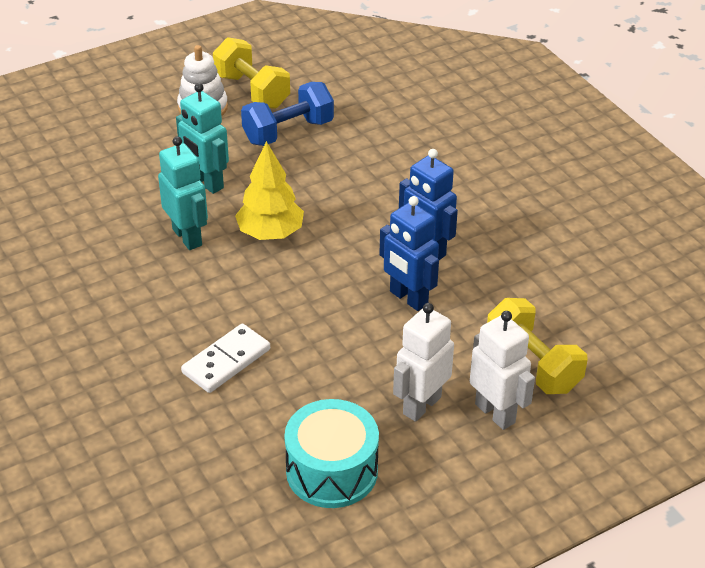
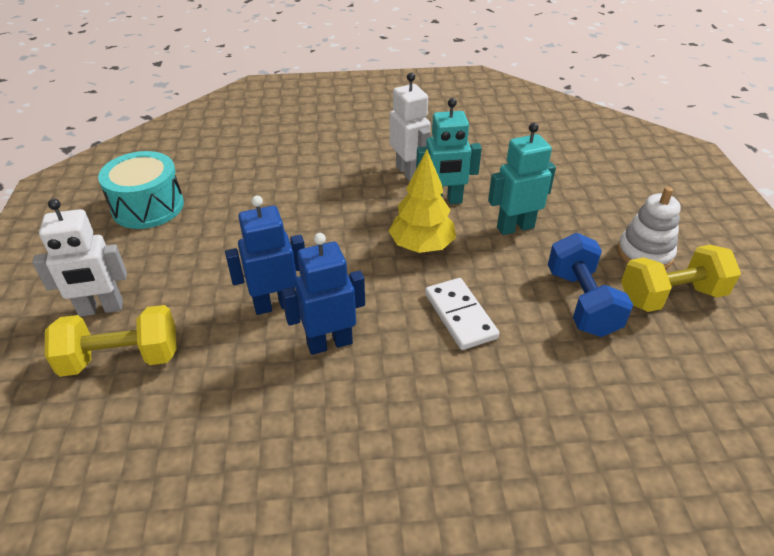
camera: 115 degrees right, 0 degrees up
white domino [181,324,270,393] -> white domino moved to [425,278,499,350]
white robot [393,303,454,422] -> white robot moved to [390,73,431,181]

